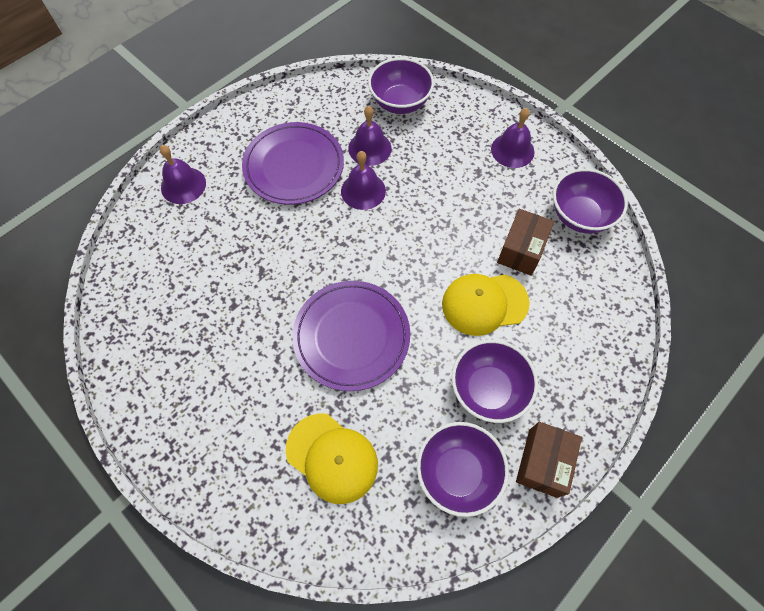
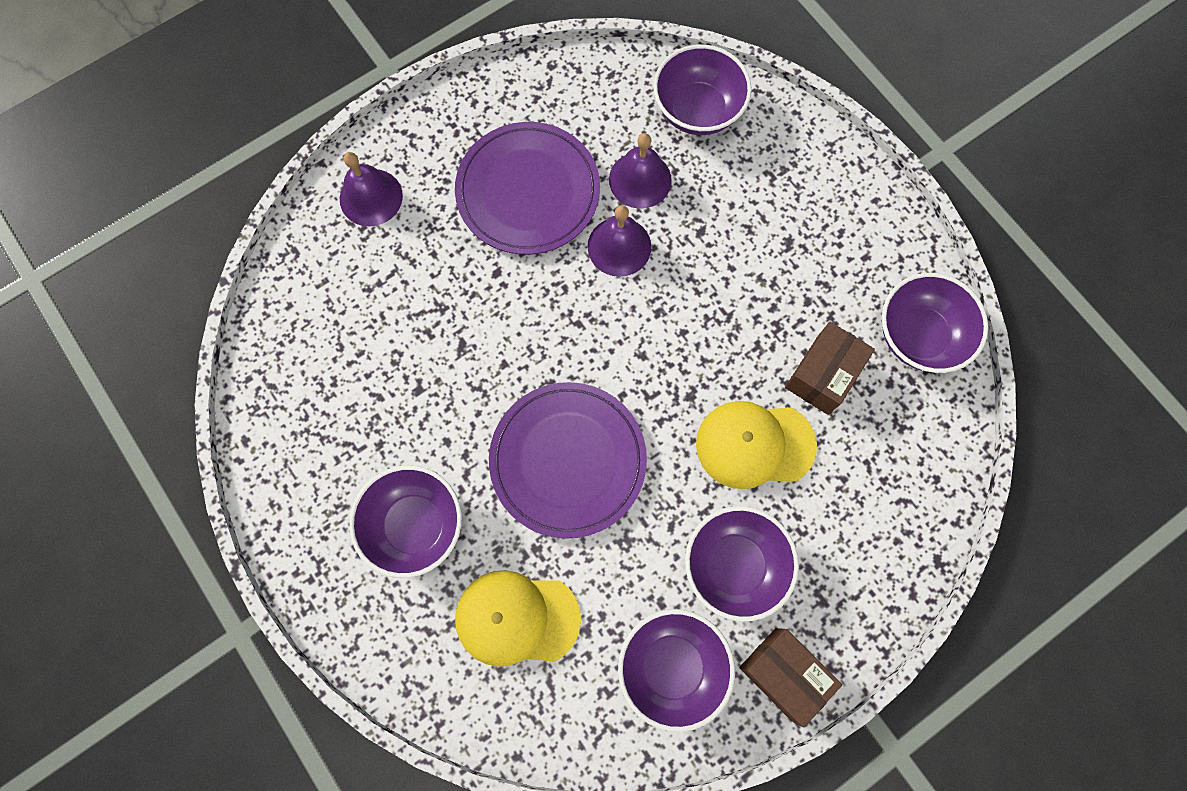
camera: 10 degrees right, 10 degrees up
yellow cap [286,413,378,504] -> yellow cap turned 135 degrees clockwise [455,570,581,667]
purple bell [491,108,534,168] -> none
brown box [516,422,582,498] -> brown box turned 75 degrees counterclockwise [739,628,842,728]
none -> purple bowl [349,465,462,578]

